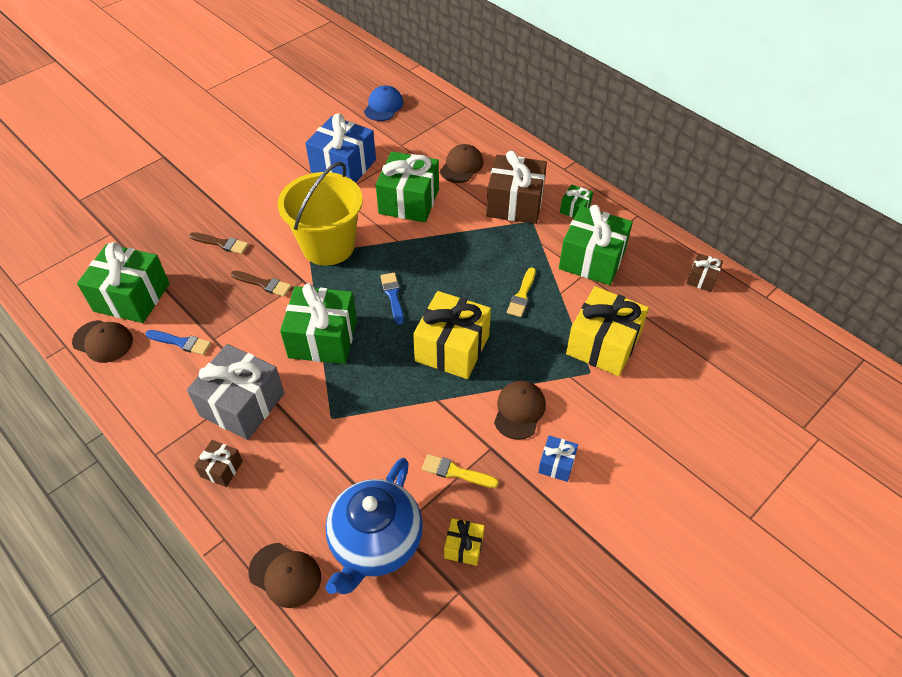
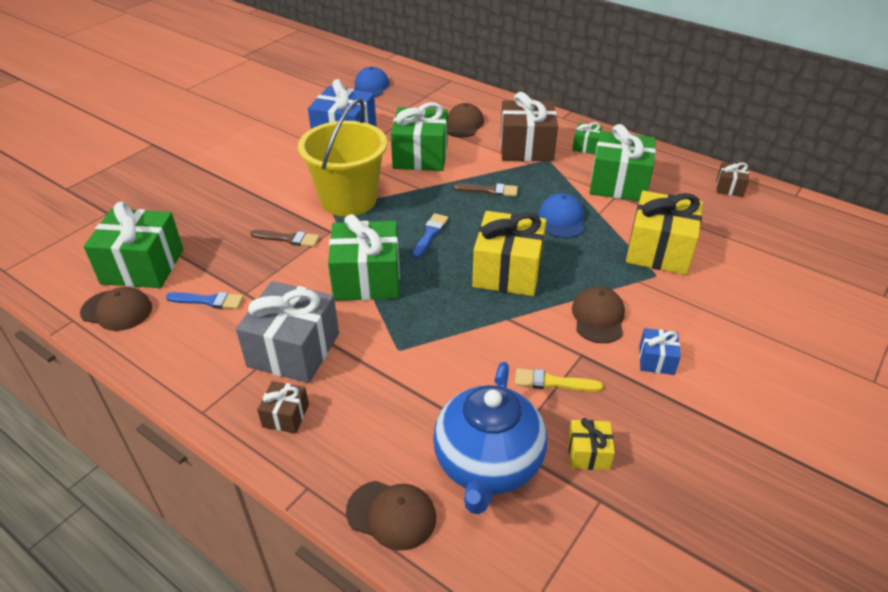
camera: 10 degrees left, 10 degrees down
brown brush [190,232,249,254] -> brown brush moved to [453,183,518,197]
blue brush [380,273,404,325] -> blue brush turned 45 degrees clockwise [412,213,448,258]
yellow brush [507,267,536,317] -> blue cap [539,193,584,238]

